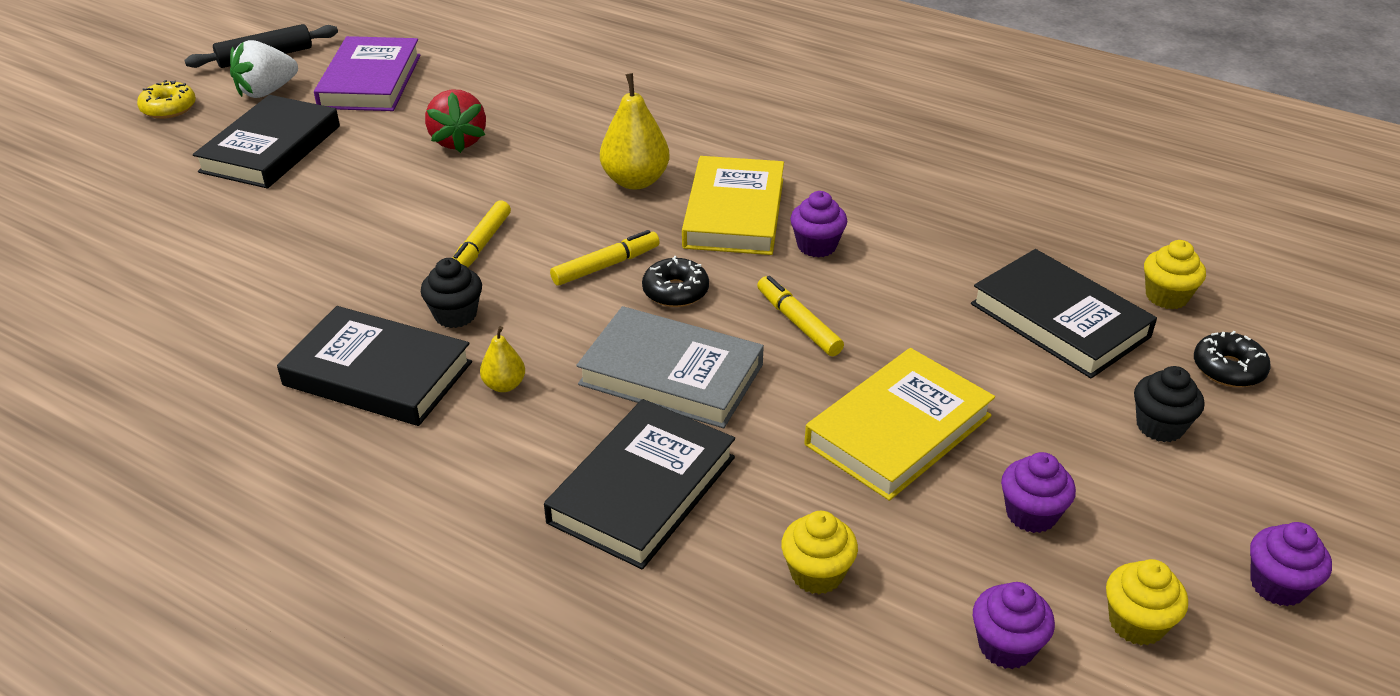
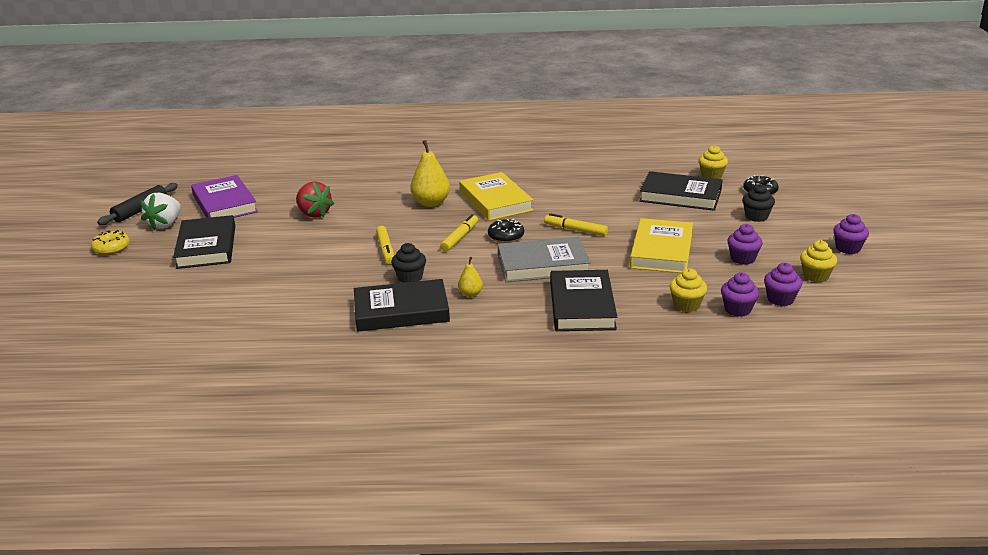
camera: 30 degrees left, 10 degrees down
purple cupcake [790,191,847,258] -> purple cupcake moved to [721,272,759,317]

